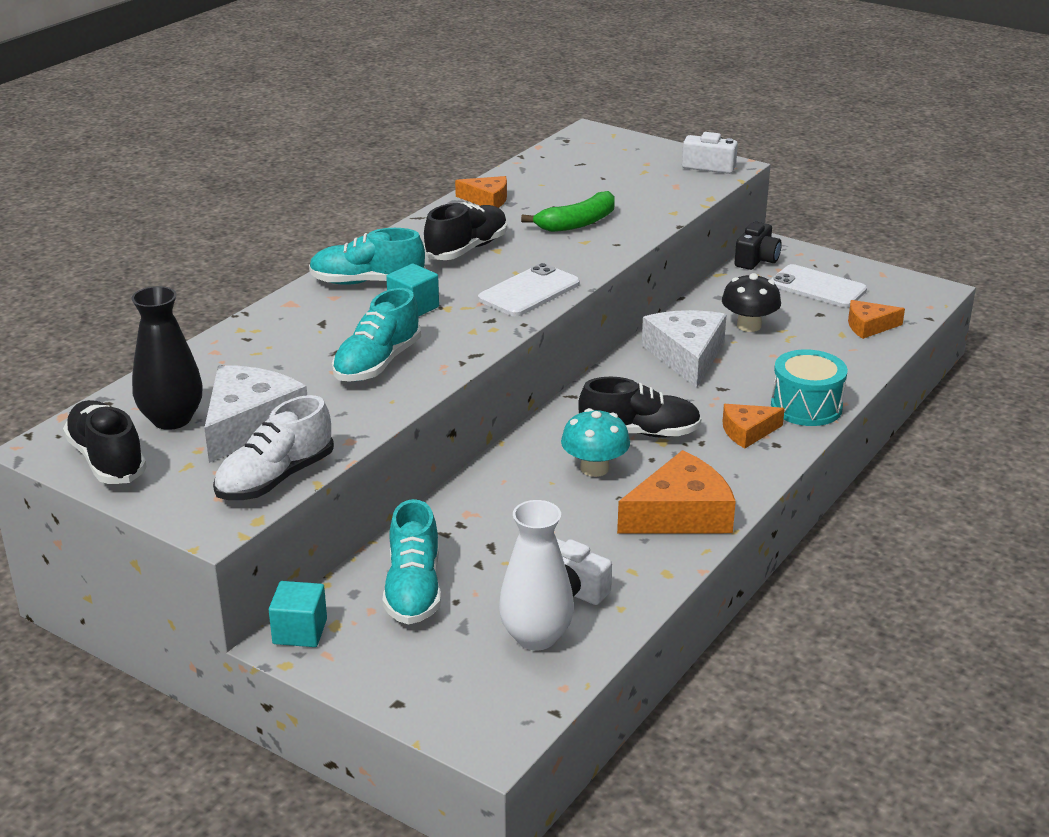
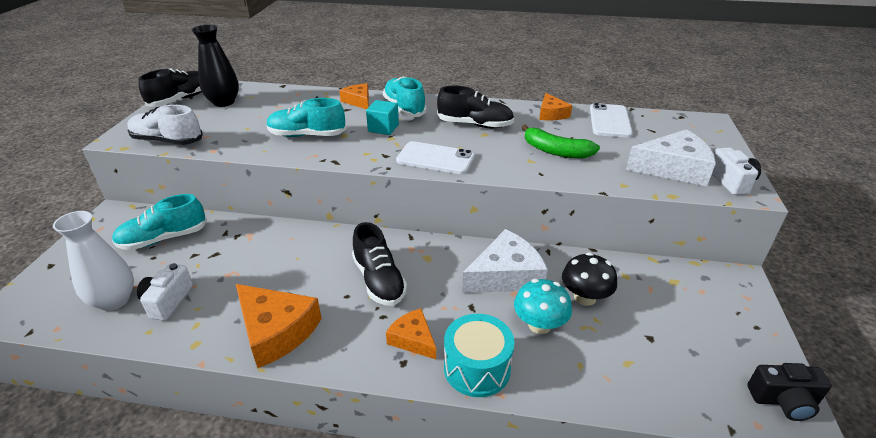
camera: 65 degrees right, 5 degrees up
white cheese [204,365,307,463] -> white cheese moved to [626,129,716,186]
turquoise cube [269,581,327,647] -> none
turquoise mushroom [561,408,630,477] -> turquoise mushroom moved to [514,279,572,334]
black camera [734,222,782,270] -> black camera moved to [747,363,832,421]
white phone [770,264,867,307] -> white phone moved to [590,103,633,138]
orange cheese [848,300,905,339] -> orange cheese moved to [339,84,369,109]

